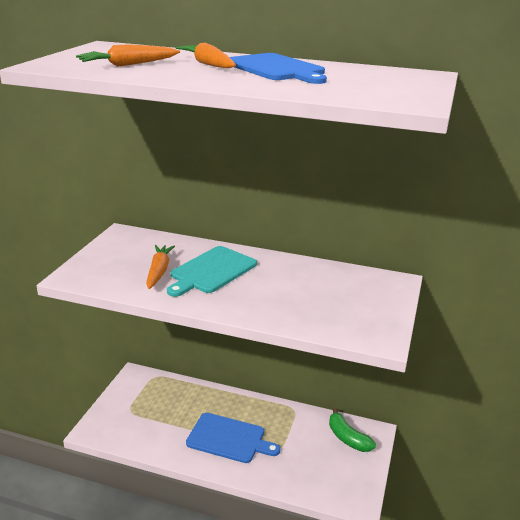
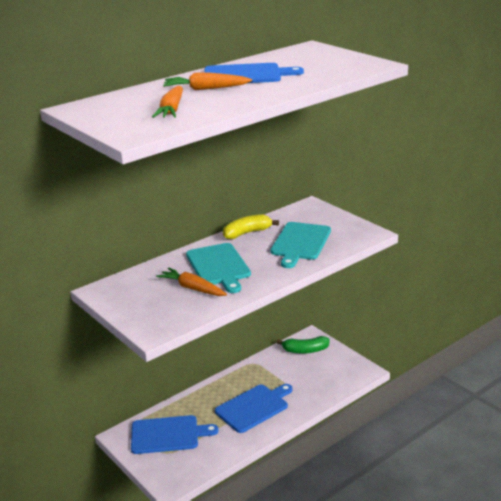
camera: 55 degrees left, 0 degrees up
none -> blue cutting board [131,415,219,454]
none -> yellow banana [223,214,279,239]
none -> turquoise cutting board [271,222,331,268]

